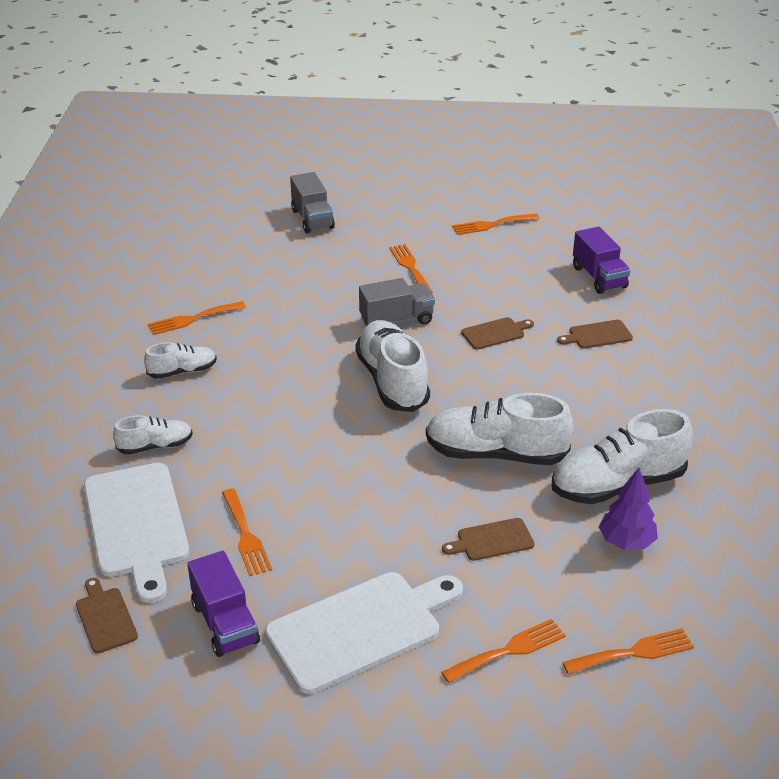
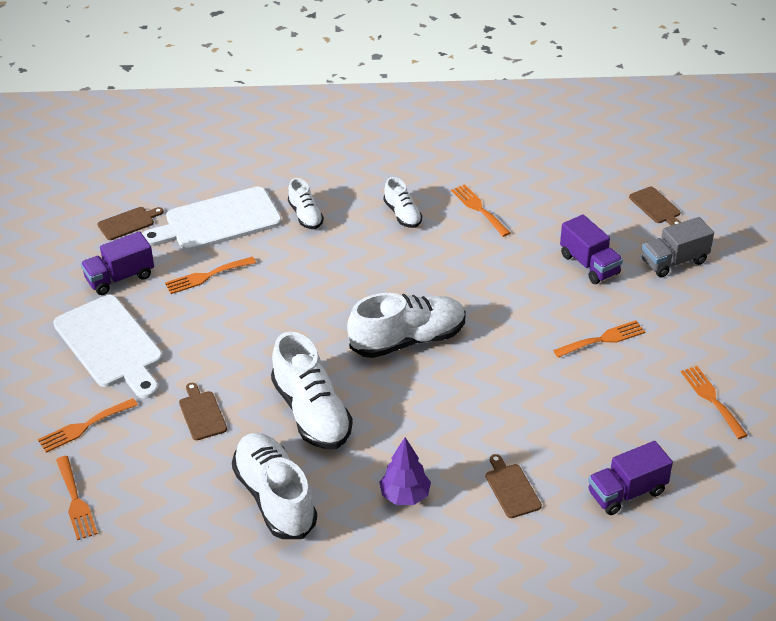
camera: 85 degrees right, 5 degrees up
grey truck [359,278,435,326] -> none
white shoe [426,393,574,465] -> white shoe turned 150 degrees clockwise [271,332,353,449]
orange fork [441,619,566,683] -> orange fork turned 90 degrees clockwise [38,398,138,453]
brown cutting board [461,317,534,350] -> brown cutting board moved to [629,187,681,226]
purple tree [599,468,658,550] -> purple tree moved to [379,437,431,505]
none -> purple truck [560,215,623,284]

